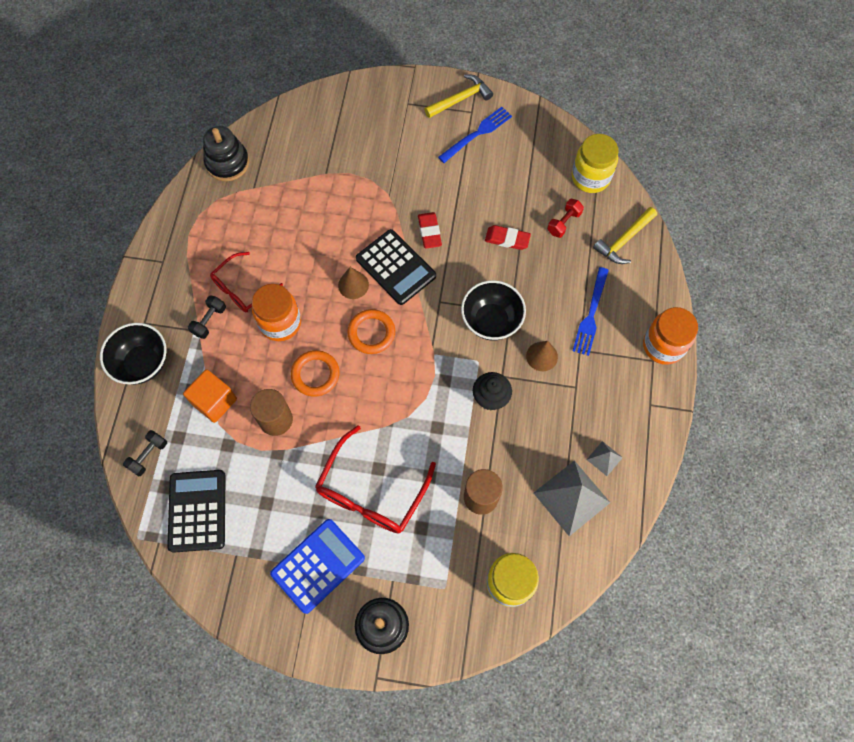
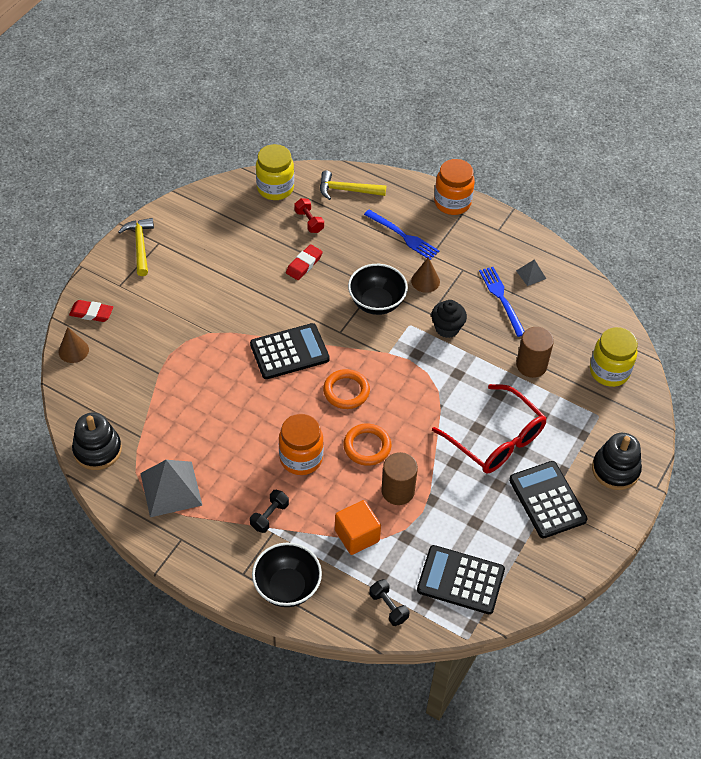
camera: 70 degrees left, 15 degrees down
black dumbbell [188,295,226,339] -> black dumbbell turned 75 degrees clockwise [250,490,289,533]
red glasses [210,252,283,312] -> none
blue calculator [270,519,365,614] -> black calculator [509,461,588,539]
brown cone [338,267,369,299] -> brown cone moved to [59,327,89,363]
red eraser [418,212,442,249] -> red eraser moved to [69,300,113,322]
blue fork [438,107,512,163] -> blue fork moved to [479,267,525,337]
grey pyramid [534,460,610,536] -> grey pyramid moved to [140,460,202,517]
yellow hammer [593,207,657,264] -> yellow hammer turned 120 degrees clockwise [320,171,386,200]

